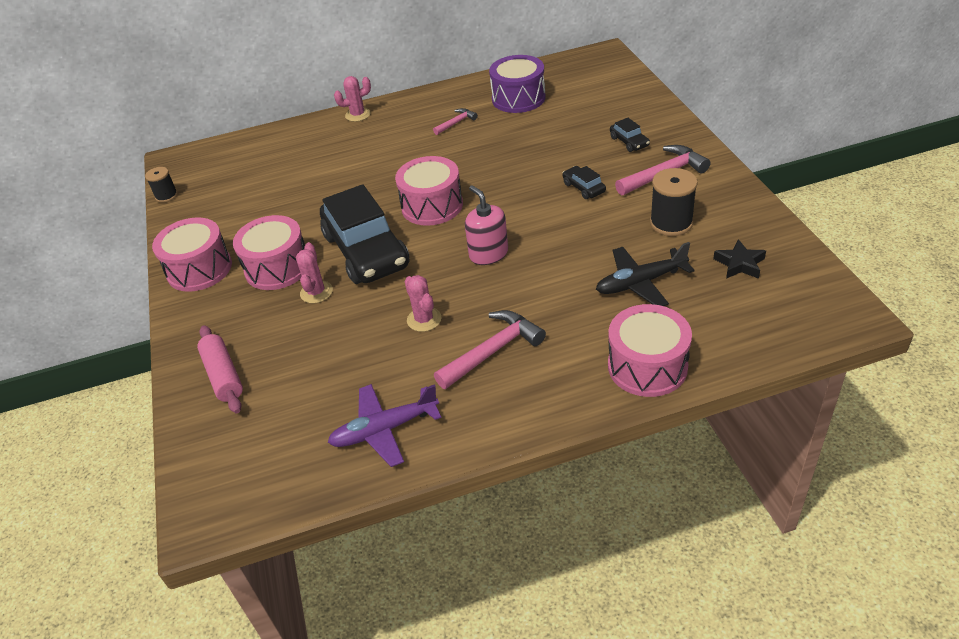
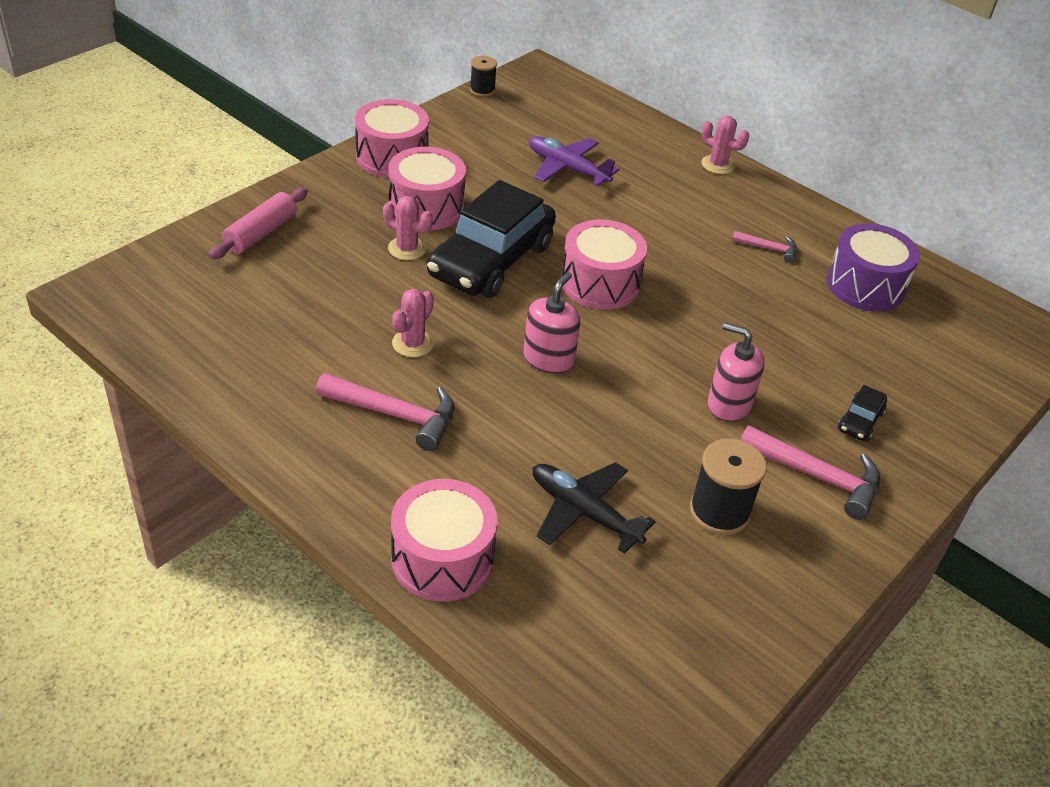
camera: 50 degrees right, 0 degrees up
pink cactus [296,242,333,303] -> pink cactus turned 60 degrees clockwise [383,196,433,260]
purple plane [328,384,442,467] -> purple plane moved to [529,136,619,187]
black car [563,166,606,199] -> pink soap dispenser [708,323,765,422]
black star [713,239,766,279] -> none

